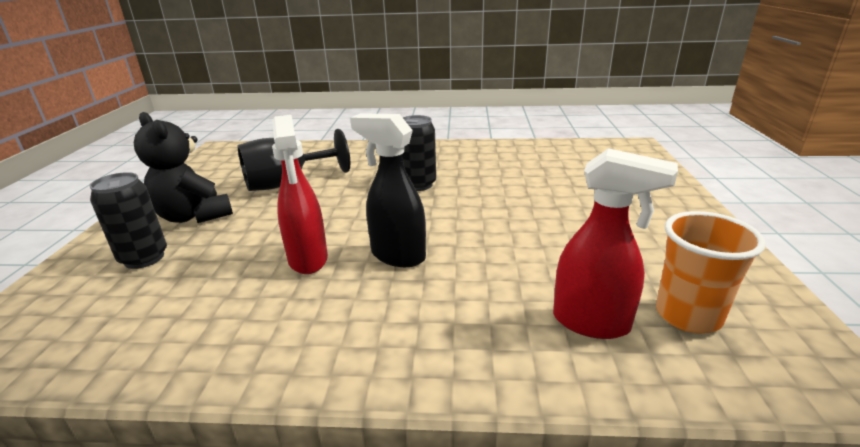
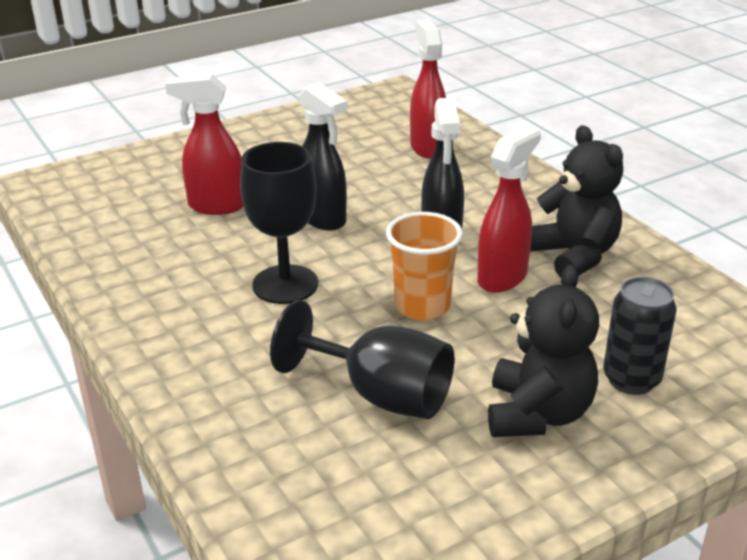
camera: 125 degrees left, 5 degrees up
black can [402,115,436,191] -> black goblet [240,142,318,304]
orange cup [656,211,766,334] -> orange cup moved to [386,212,463,321]
none -> red spray bottle [165,74,243,215]
none -> black spray bottle [299,82,347,231]
none -> black teddy bear [530,125,623,277]

